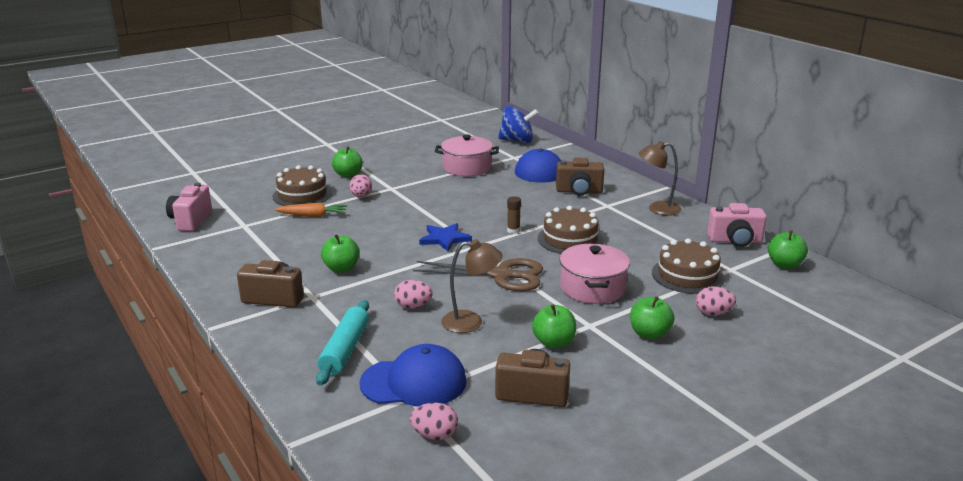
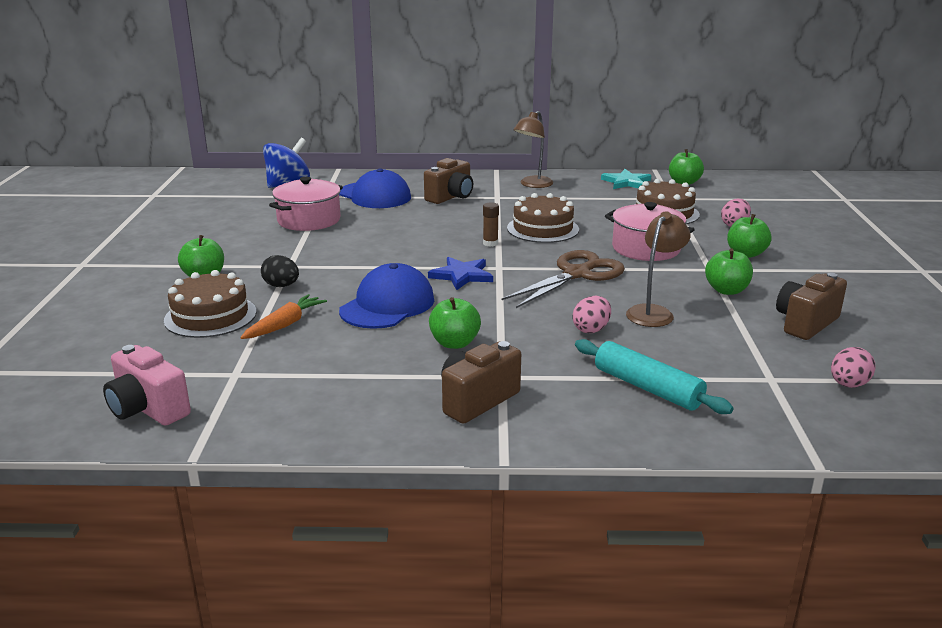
camera: 55 degrees left, 0 degrees up
pink egg [349,174,372,197] -> black egg [261,255,299,287]
blue cap [359,344,467,407] -> blue cap moved to [339,263,434,329]
pink camera [707,203,767,247] -> turquoise star [601,169,651,189]

